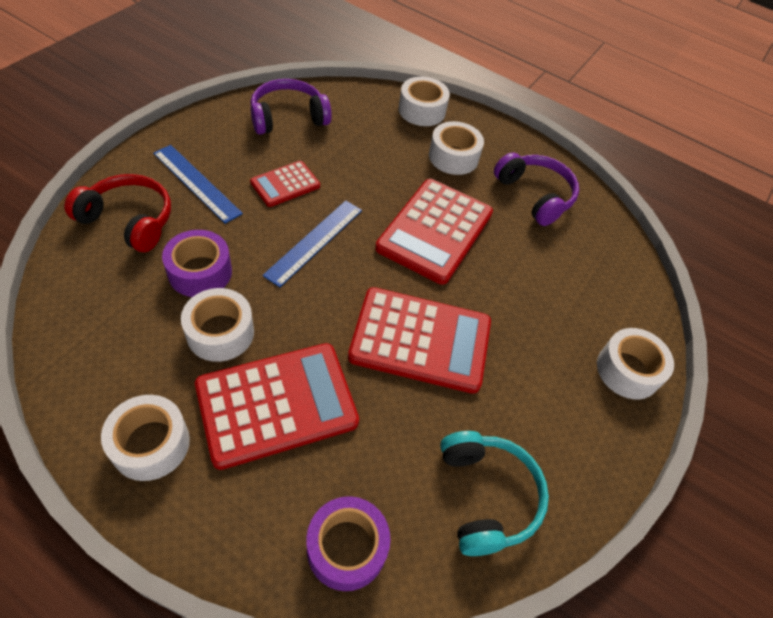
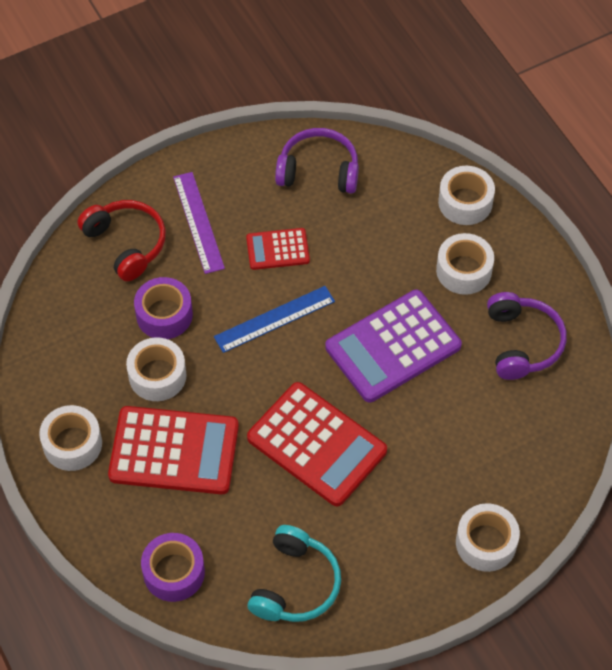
camera: 35 degrees right, 5 degrees up
blue ruler [153,145,243,224] -> purple ruler [173,172,225,274]
red calculator [375,179,493,285] -> purple calculator [325,290,462,403]

